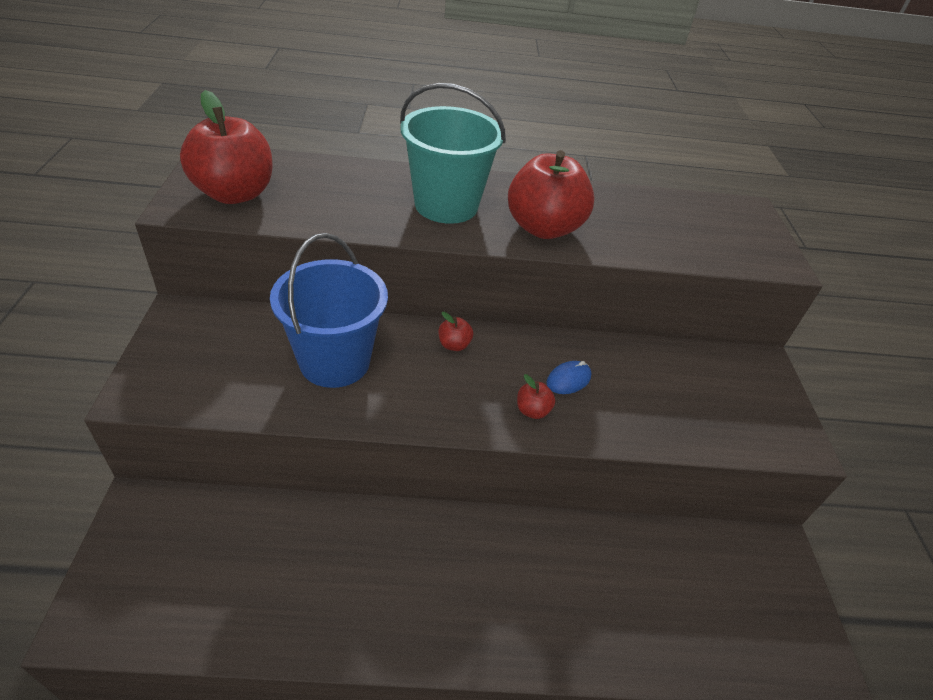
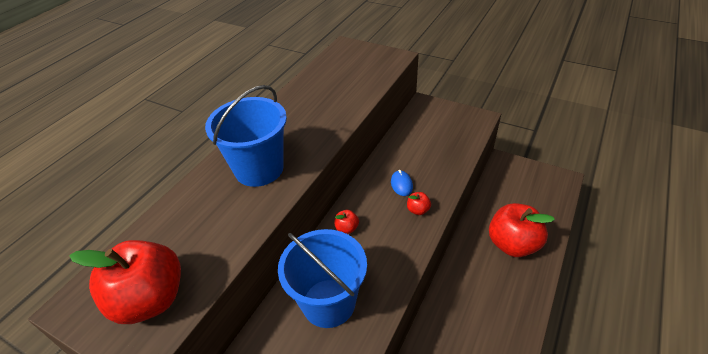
camera: 55 degrees left, 0 degrees up
turquoise bucket [400,83,506,224] -> blue bucket [205,85,287,187]
red apple [508,150,595,239] -> red apple moved to [489,203,555,257]

